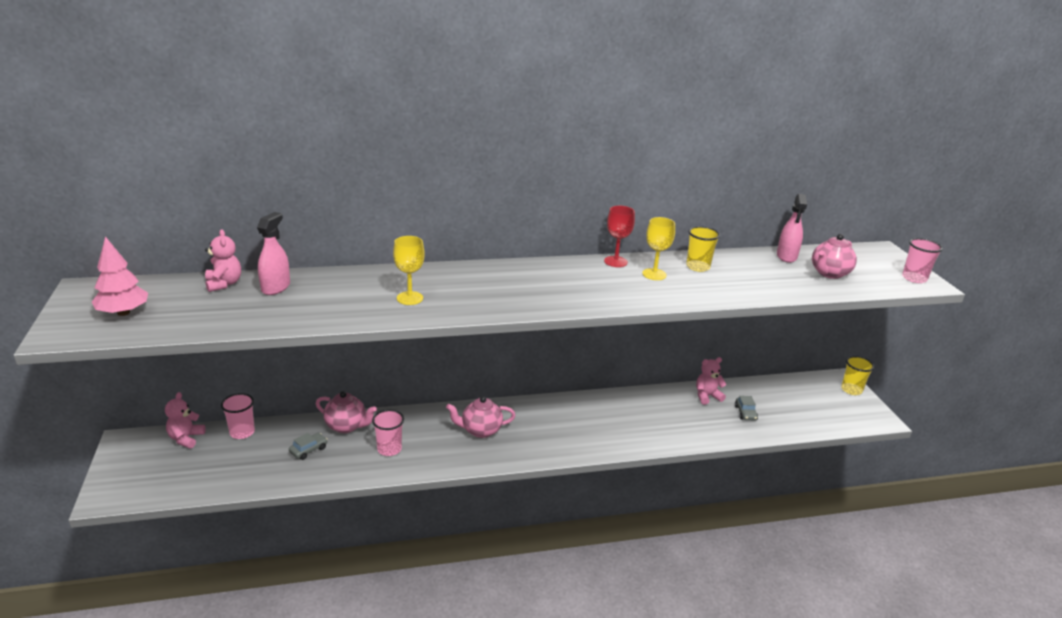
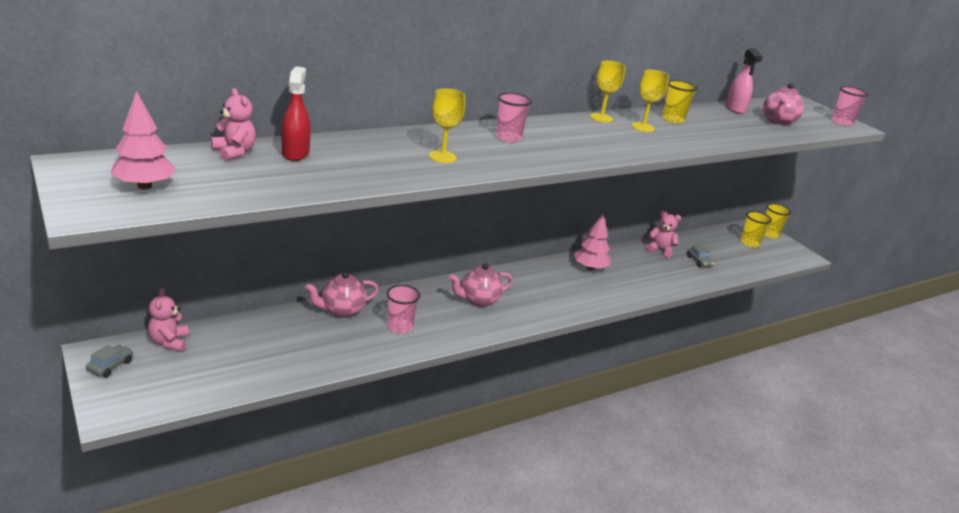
camera: 20 degrees left, 0 degrees up
pink cup [221,393,255,439] -> pink cup moved to [496,93,532,143]
pink spray bottle [257,212,290,295] -> red spray bottle [281,66,311,161]
grey car [289,433,328,460] -> grey car moved to [86,344,133,377]
pink teapot [316,391,377,433] -> pink teapot turned 150 degrees clockwise [305,271,379,318]
red goblet [604,206,635,267] -> yellow goblet [590,61,625,123]
pink teddy bear [696,357,727,405] -> pink teddy bear turned 60 degrees clockwise [646,210,681,258]
none -> pink tree [574,214,611,270]
none -> yellow cup [741,211,772,248]

